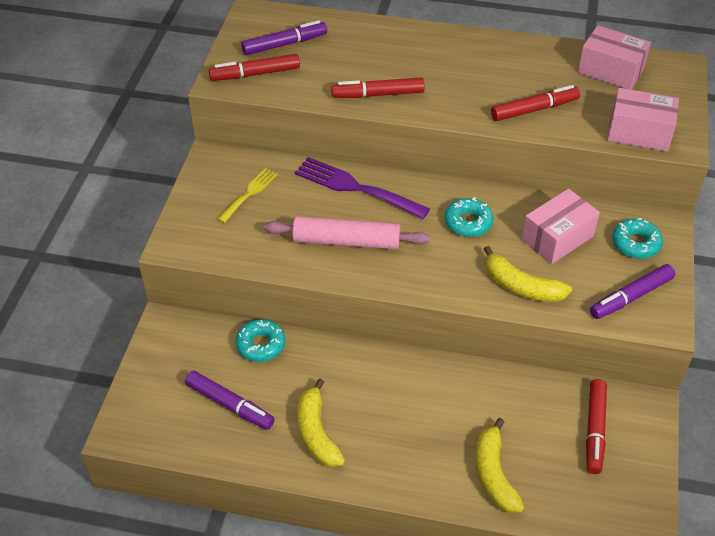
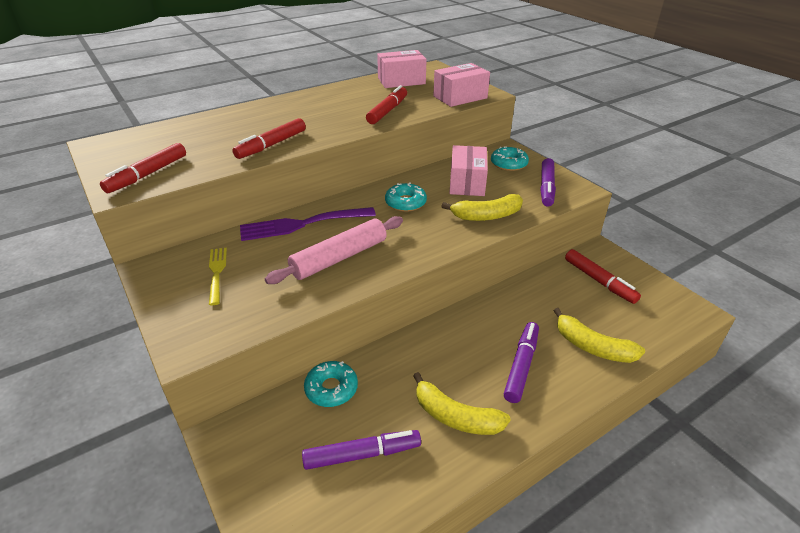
camera: 45 degrees left, 10 degrees down
purple marker [241,20,327,55] -> purple marker moved to [504,322,539,403]

